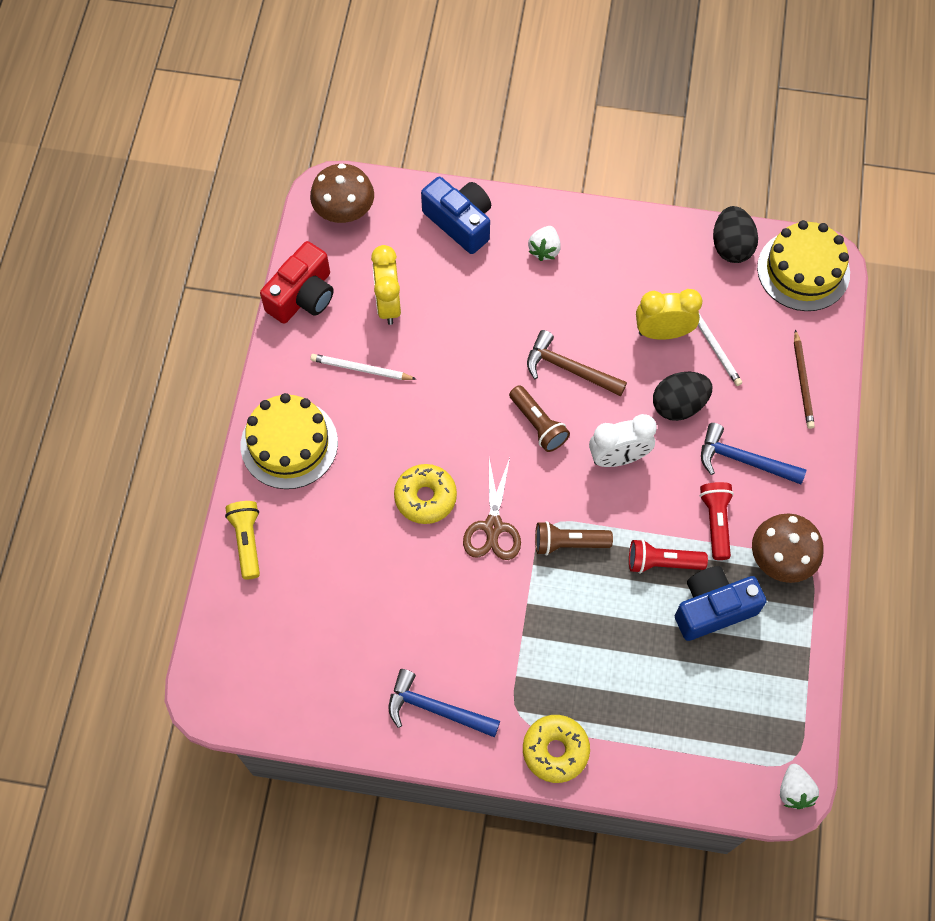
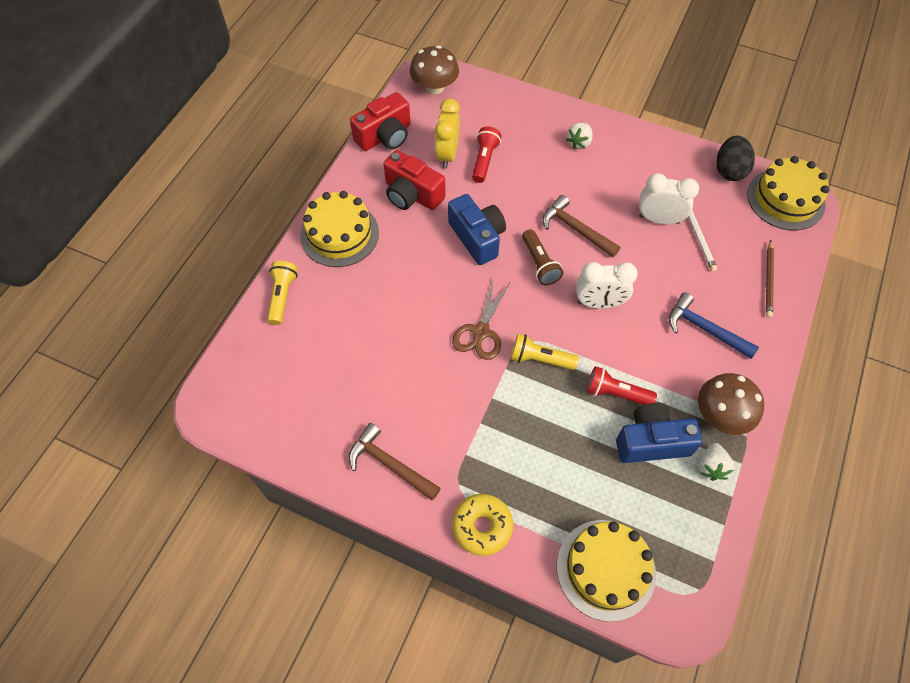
camera: 15 degrees right, 5 degrees down
white pencil [310,354,416,380] -> red camera [383,150,446,210]
blue hammer [389,669,500,737] -> brown hammer [349,423,441,501]
yellow donut [394,464,457,524] -> none
blue camera [421,177,491,254] -> blue camera moved to [448,194,506,265]
brown flashlight [535,521,613,555] -> yellow flashlight [511,334,579,370]
yellow clock [636,289,702,340] -> white clock [639,173,699,224]
black egg [653,372,713,421] -> none
red flashlight [699,482,734,560] -> red flashlight moved to [472,127,501,183]
white strawberry [780,764,819,809] -> white strawberry moved to [699,443,734,481]
none -> yellow cake [557,520,656,622]

